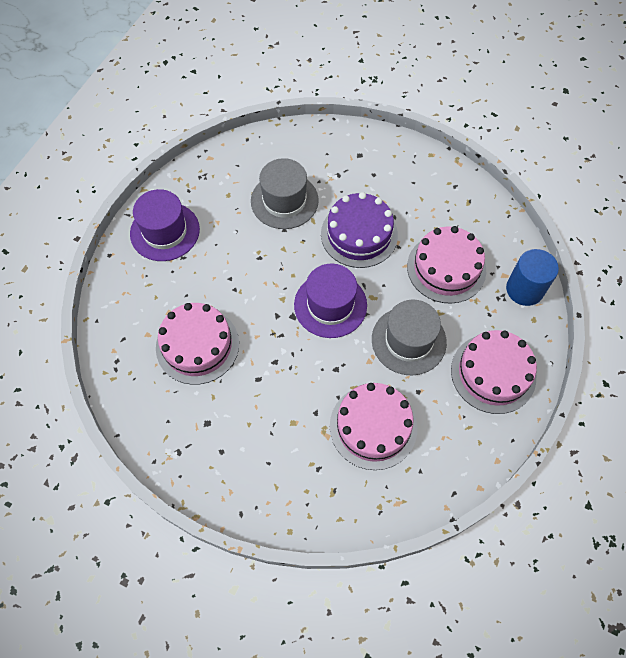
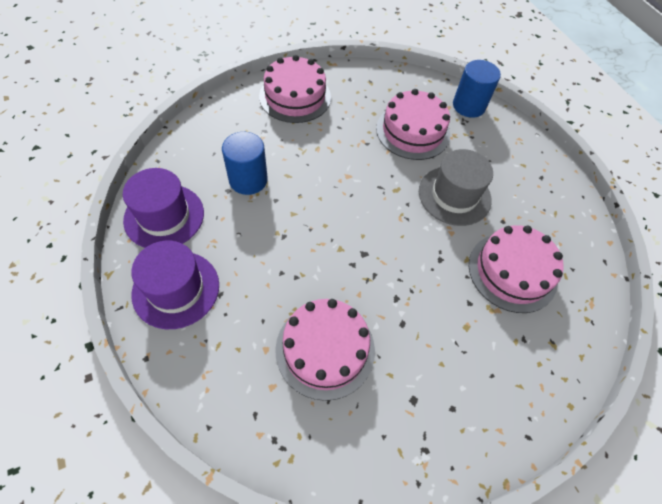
camera: 55 degrees left, 5 degrees down
grey hat [251,158,319,229] -> blue cylinder [222,132,268,195]
purple hat [294,263,367,338] -> purple hat moved to [123,168,204,248]
purple cake [321,192,398,268] -> none
pink cake [451,330,537,414] -> pink cake moved to [259,55,331,123]

